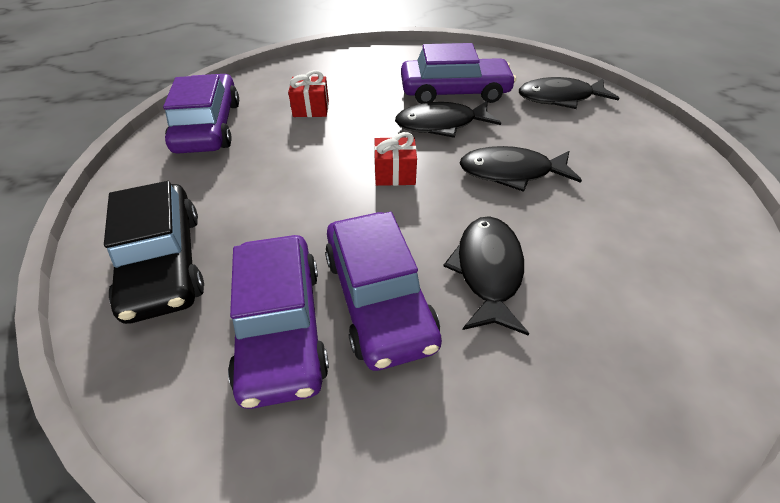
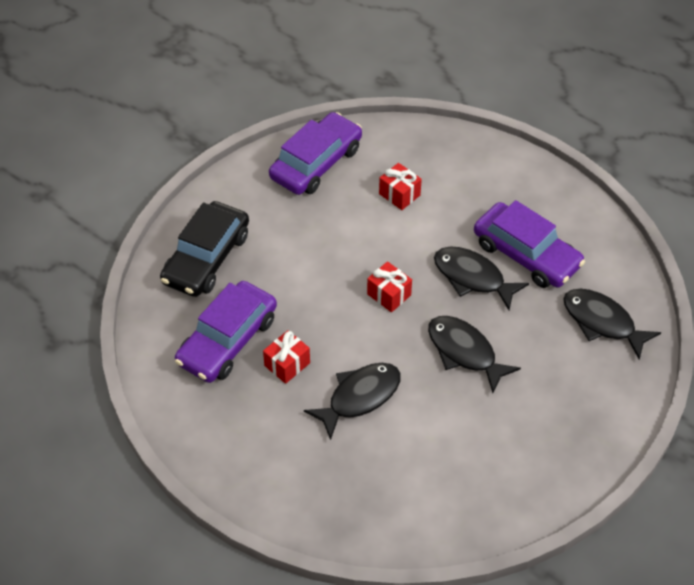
camera: 45 degrees right, 5 degrees up
purple car [325,212,442,371] -> red gift [263,330,310,384]

